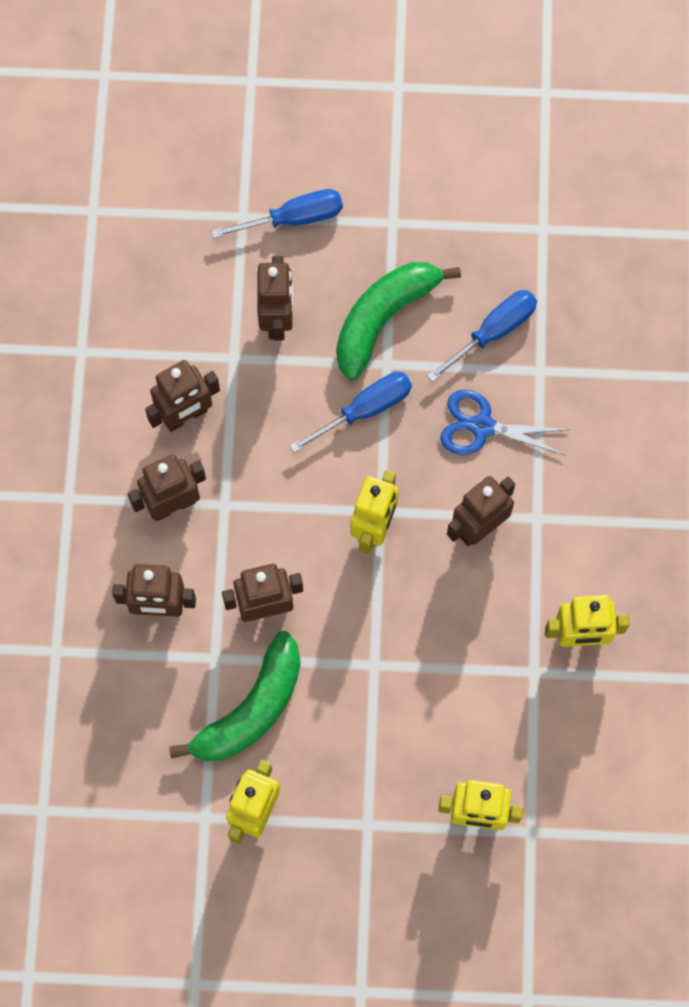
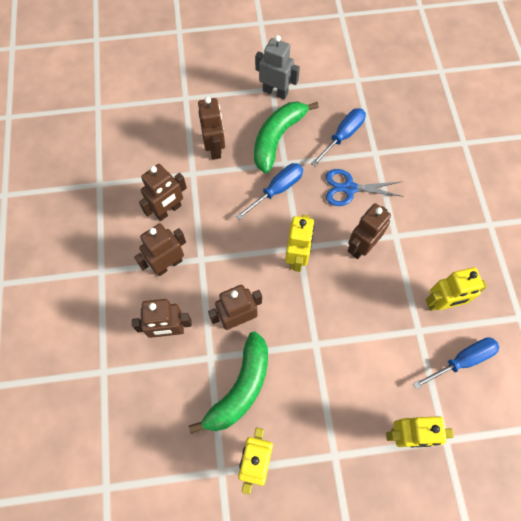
camera: 10 degrees left, 5 degrees down
blue screwdriver [211,189,343,239] -> blue screwdriver moved to [413,337,499,389]
none -> grey robot [255,35,300,99]

